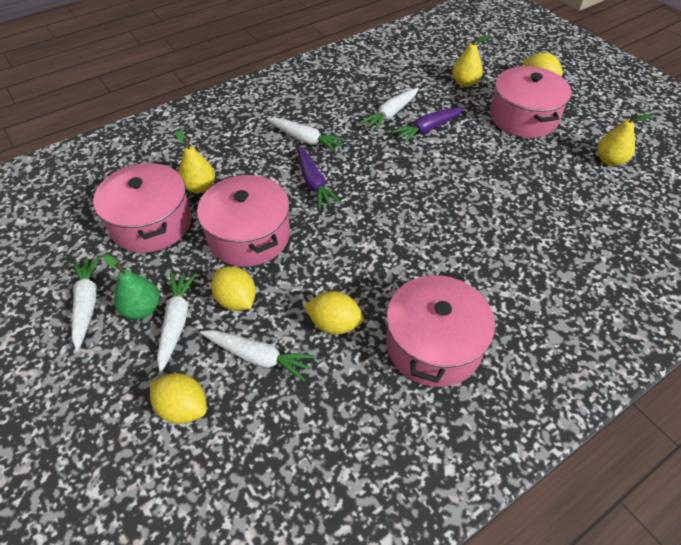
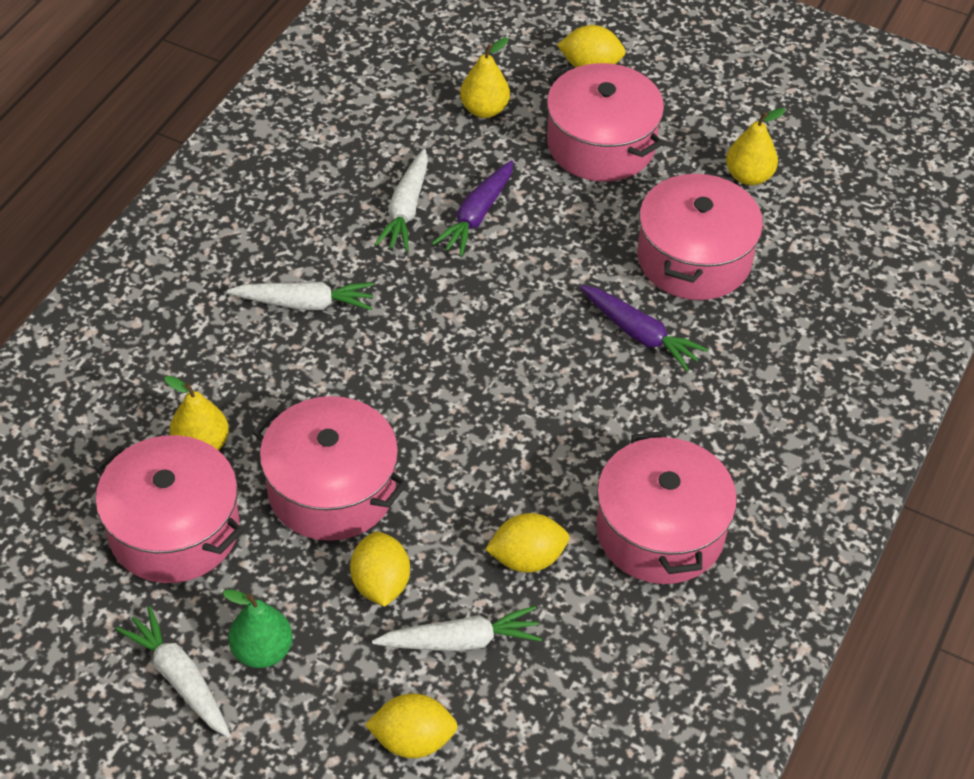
camera: 30 degrees left, 0 degrees up
white carrot [157,273,197,373] -> none
yellow lemon [211,266,256,311] -> yellow lemon turned 60 degrees clockwise [350,531,410,607]
purple carrot [297,146,341,209] -> purple carrot moved to [580,285,708,372]
none -> pink pot [638,171,763,300]

